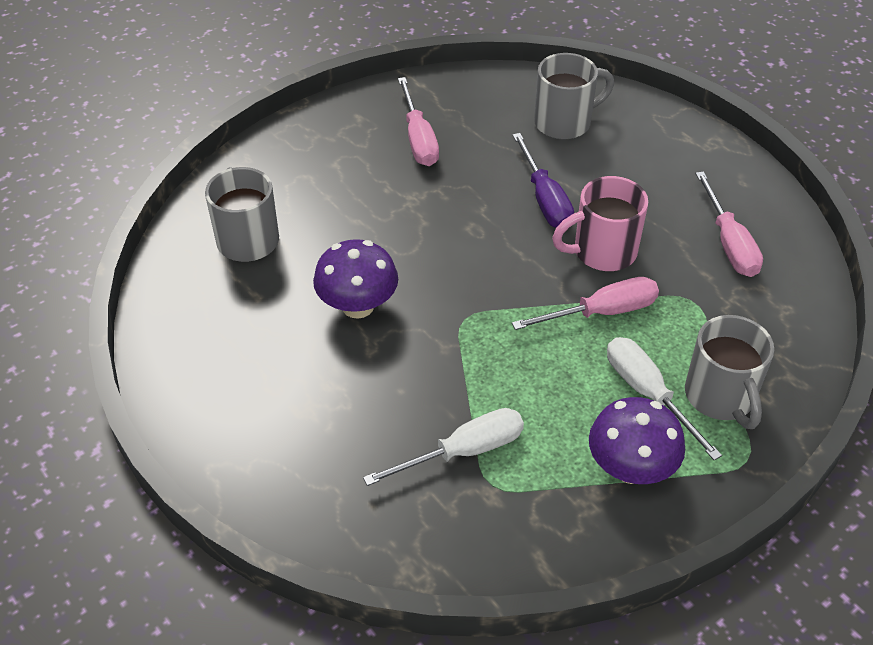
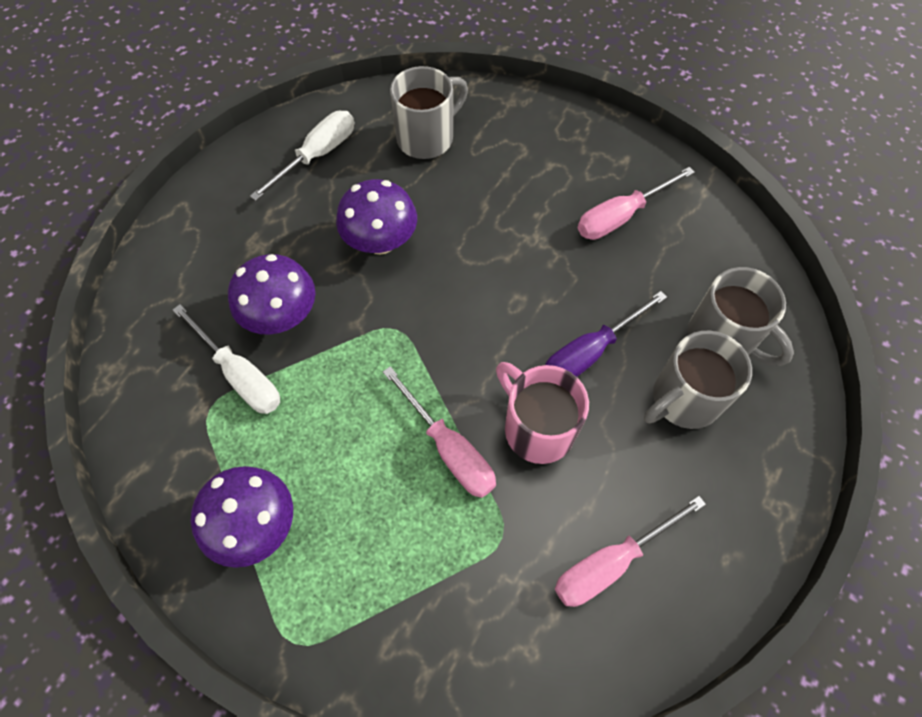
camera: 70 degrees right, 15 degrees up
white screwdriver [607,337,722,460] -> white screwdriver moved to [250,111,354,201]
grey mug [685,315,774,429] -> grey mug moved to [644,331,752,429]
none -> purple mushroom [228,254,315,335]

